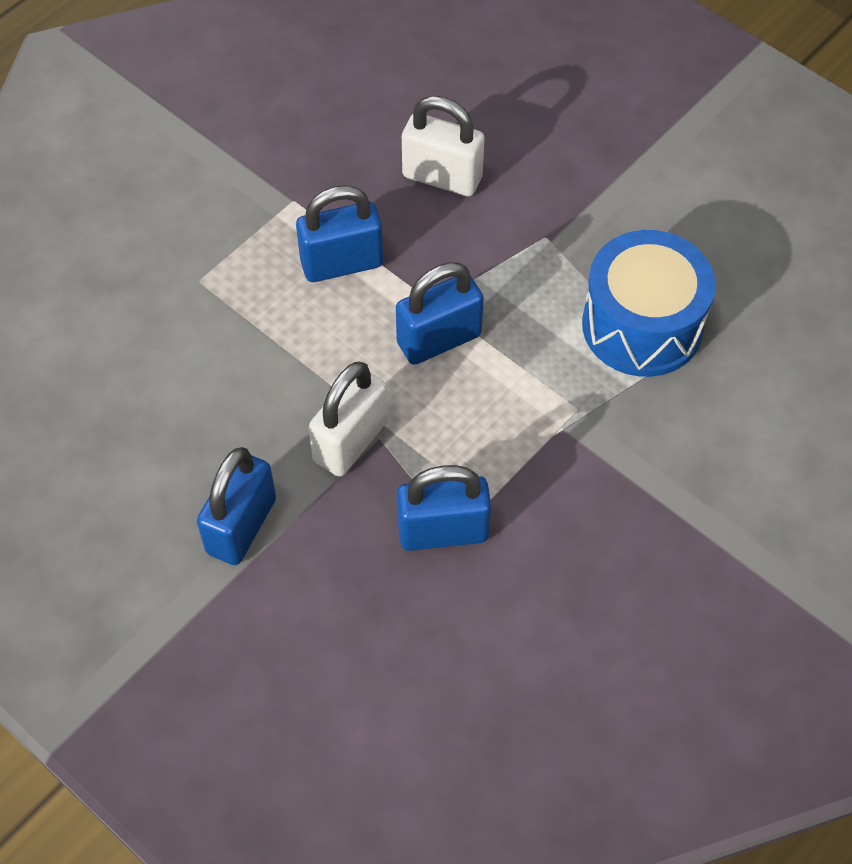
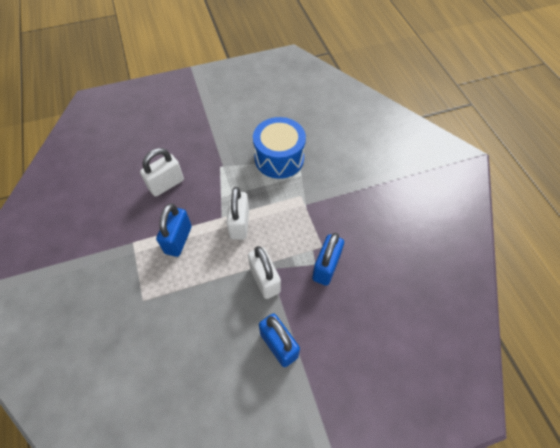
camera: 60 degrees left, 0 degrees up
blue padlock [396,262,484,365] -> white padlock [226,187,249,240]

